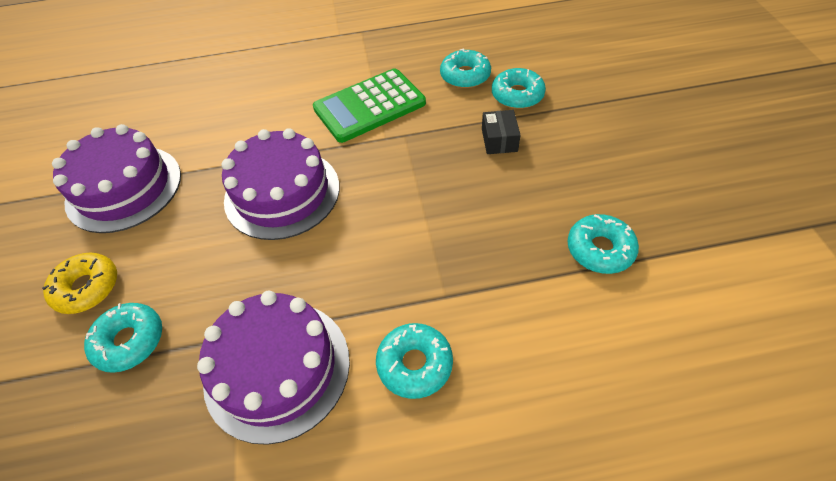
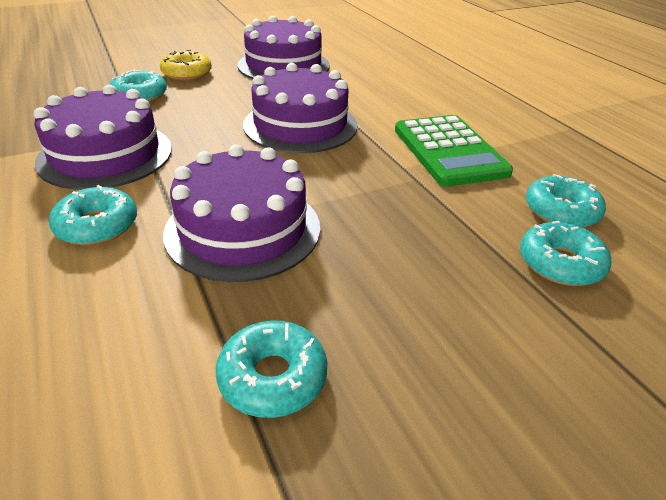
camera: 70 degrees right, 15 degrees down
green calculator [313,68,426,143] -> green calculator turned 150 degrees counterclockwise [395,115,513,187]
black box [482,110,521,154] -> none
none -> purple cake [163,144,320,282]

